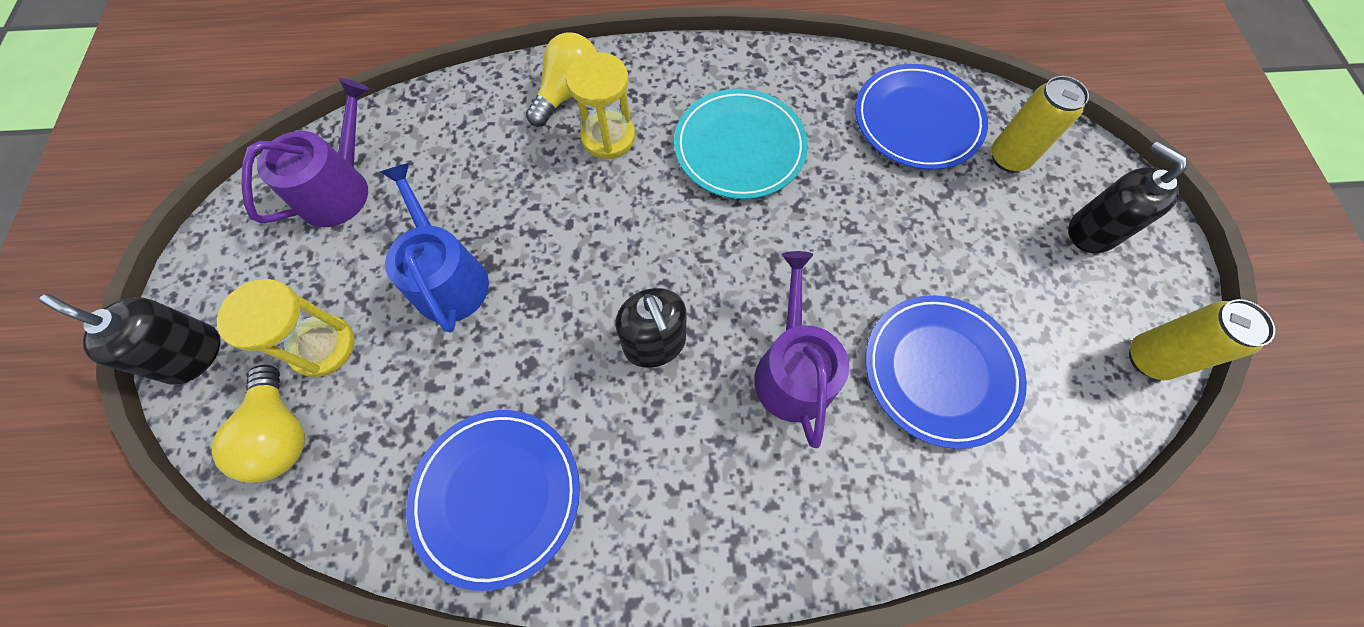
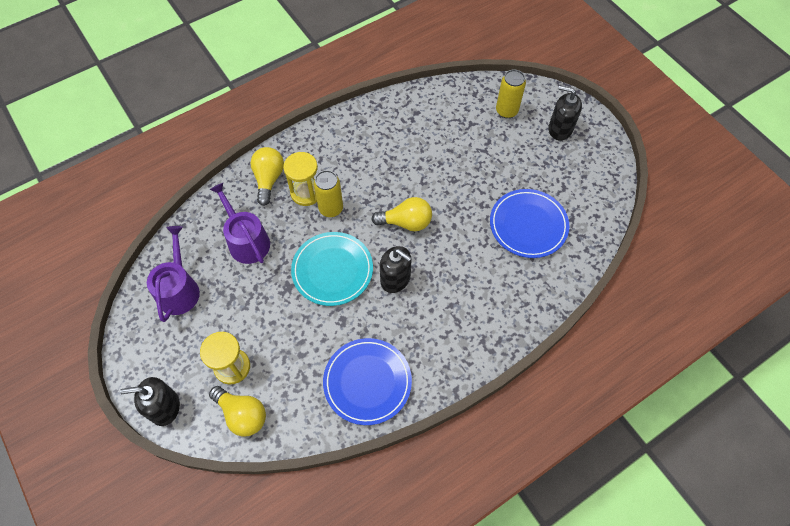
camera: 30 degrees left, 5 degrees down
blue watering can [380,163,489,332] -> none
turquoise plate [674,89,808,199] -> turquoise plate moved to [291,232,373,306]
purple watering can [754,251,849,448] -> purple watering can moved to [210,183,270,264]
blue plate [855,64,988,170] -> none
yellow can [1129,299,1275,380] -> yellow can moved to [314,170,343,217]
none -> yellow light bulb [371,197,432,231]

